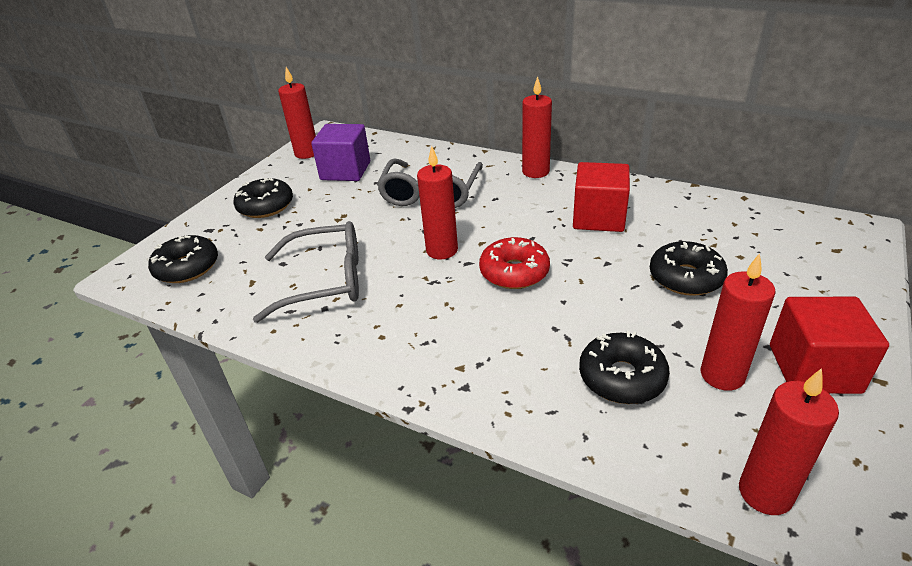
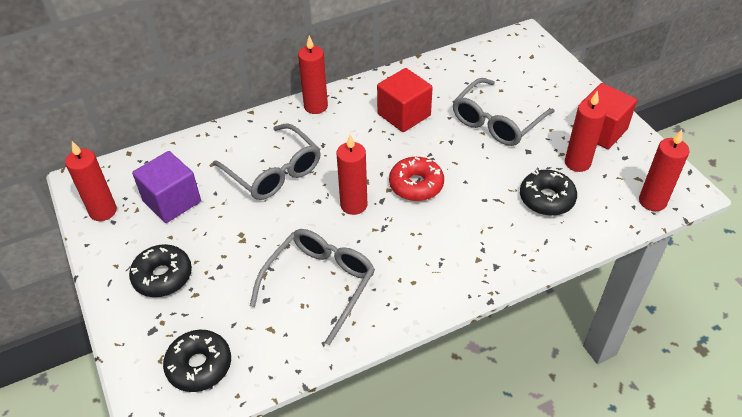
camera: 55 degrees left, 10 degrees up
black donut [650,241,728,296] -> grey glasses [453,78,555,146]

